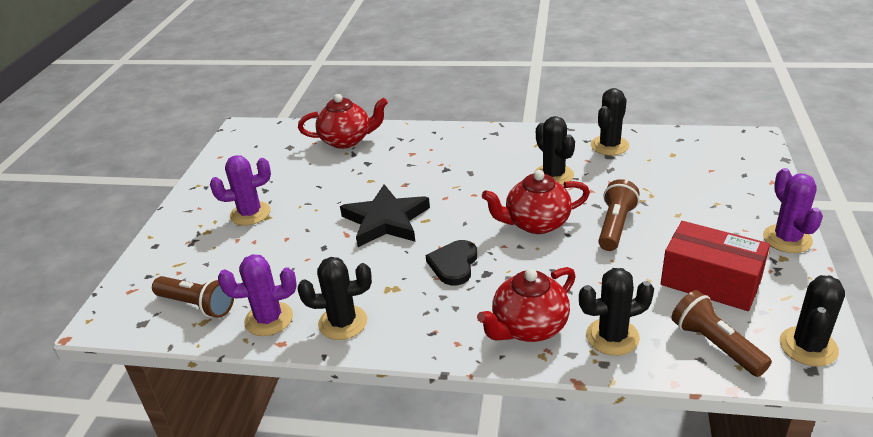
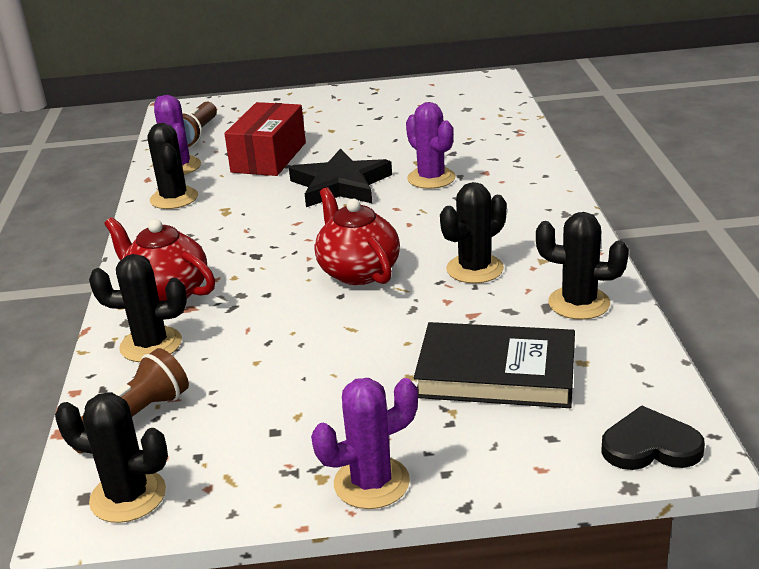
camera: 75 degrees right, 5 degrees down
purple cactus [210,155,271,226] -> purple cactus moved to [406,102,455,189]
red teapot [298,94,388,149] -> none
black heart [425,240,477,285] -> black heart moved to [601,406,705,470]
black cactus [579,268,654,356] -> black cactus turned 60 degrees counterclockwise [89,254,187,362]
brown flashlight [598,179,640,251] -> none
red box [661,221,770,311] -> red box moved to [224,102,306,176]
none -> black book [414,322,575,408]

